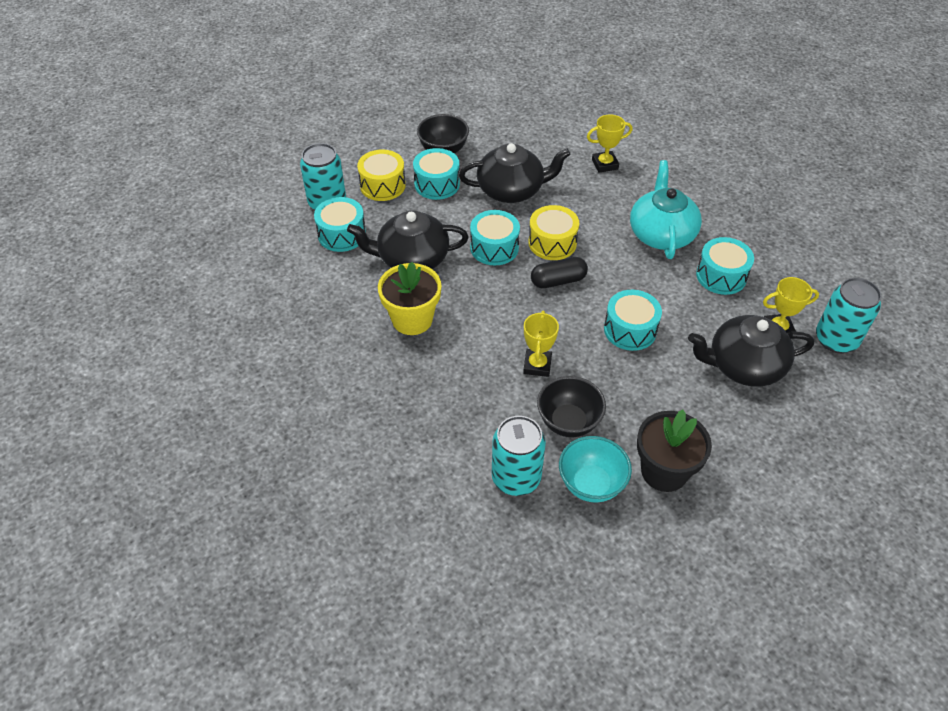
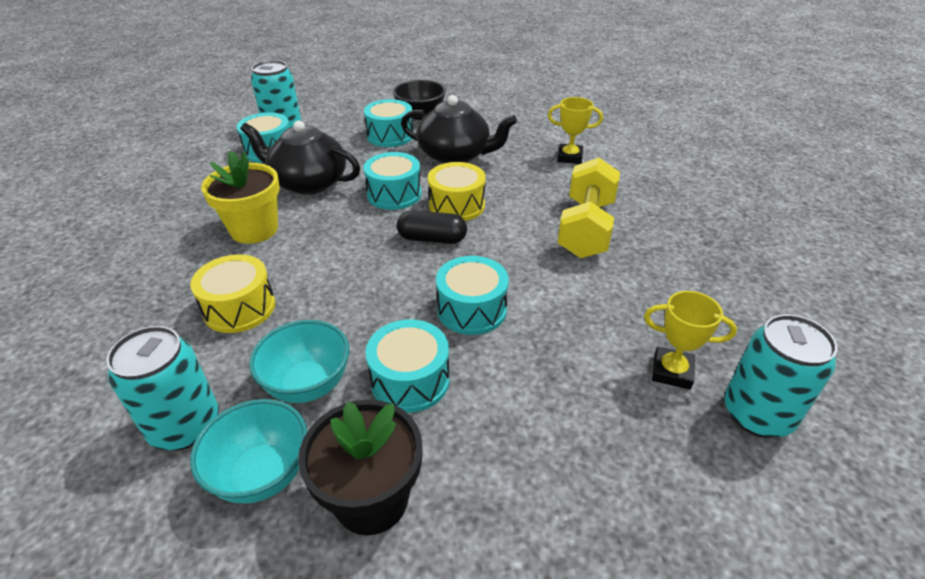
camera: 25 degrees right, 10 degrees down
yellow drum [357,149,406,201] -> yellow drum moved to [190,254,275,333]
yellow trophy [523,311,559,377] -> none
black bowl [537,376,606,437] -> turquoise bowl [249,320,349,403]
turquoise teapot [630,160,702,259] -> yellow dumbbell [558,158,620,258]
black teapot [688,315,814,387] -> none
turquoise drum [696,237,754,295] -> turquoise drum moved to [365,319,450,413]

